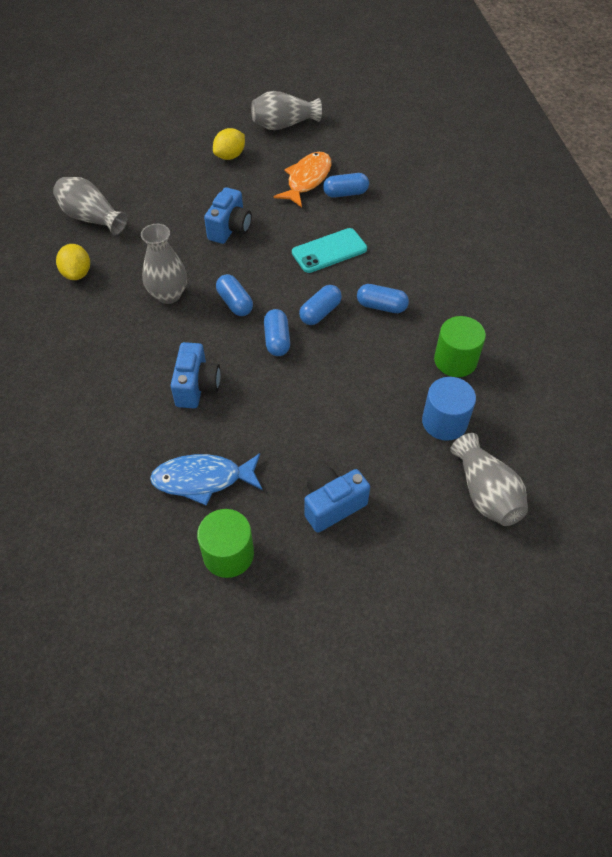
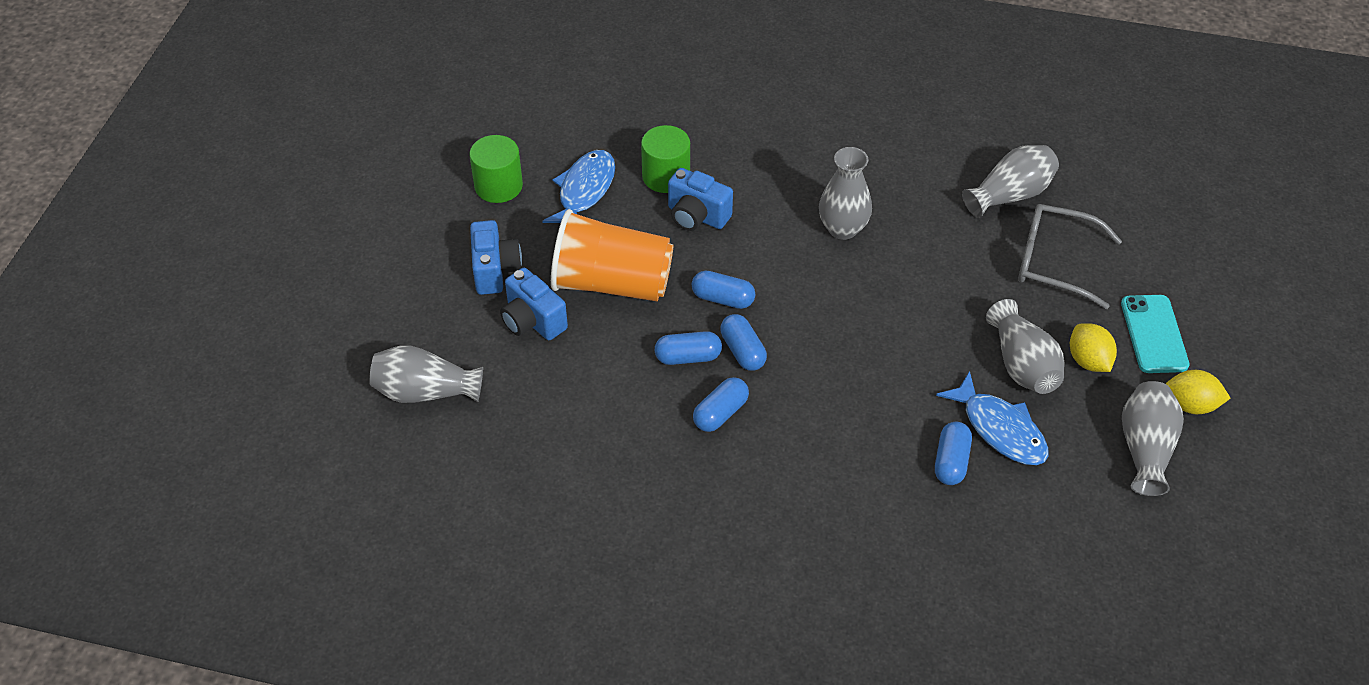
camera: 115 degrees right, 5 degrees down
yellow lemon [56,244,90,280] -> yellow lemon moved to [1166,370,1231,414]
blue camera [204,187,252,244] -> blue camera moved to [500,268,568,340]
blue capsule [216,274,253,316] -> blue capsule moved to [655,331,722,365]
orange fish [274,152,332,207] -> blue fish [936,371,1049,465]
turquoise phone [292,228,367,273] -> turquoise phone moved to [1121,295,1189,373]
blue cylinder [422,377,476,441] -> none
green cylinder [434,316,486,377] -> green cylinder moved to [641,125,690,193]
none -> orange cup [551,209,673,301]
none -> grey vase [986,299,1064,394]
none -> grey glasses [1018,204,1122,309]

